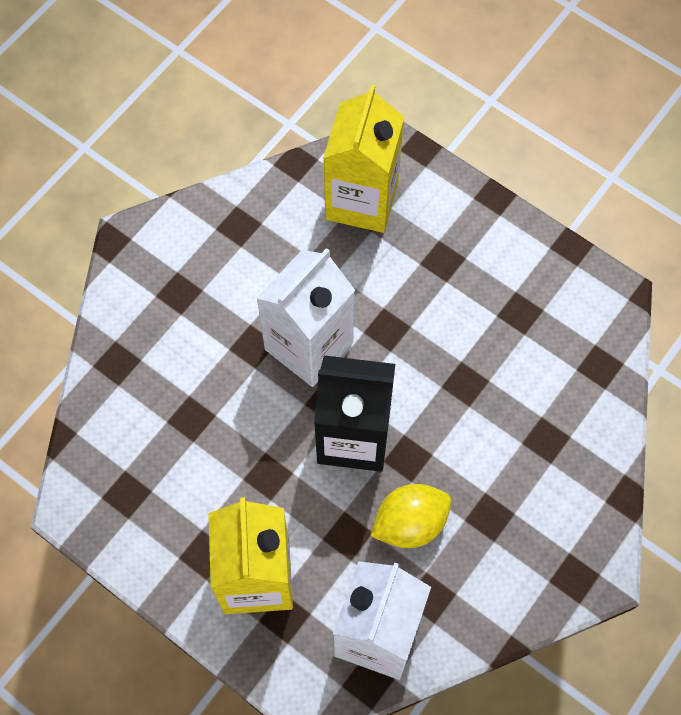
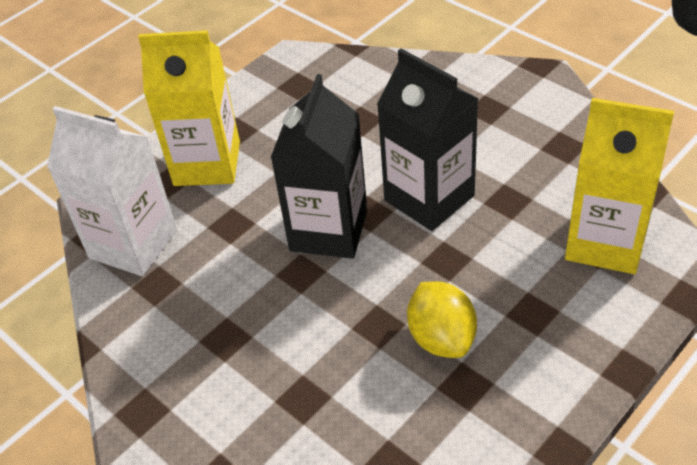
camera: 100 degrees right, 20 degrees down
white carton [256,248,355,387] -> black carton [377,49,479,231]
yellow lemon [371,484,451,548] -> yellow lemon moved to [407,281,477,358]

